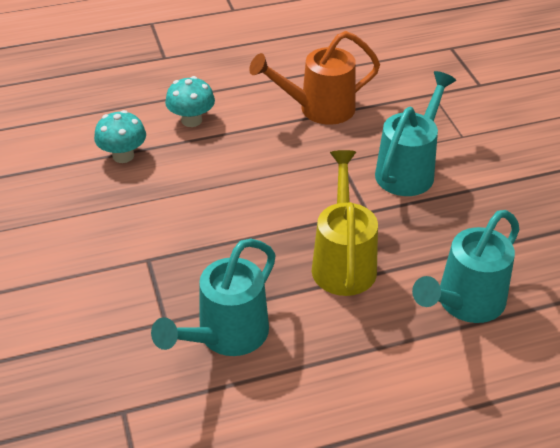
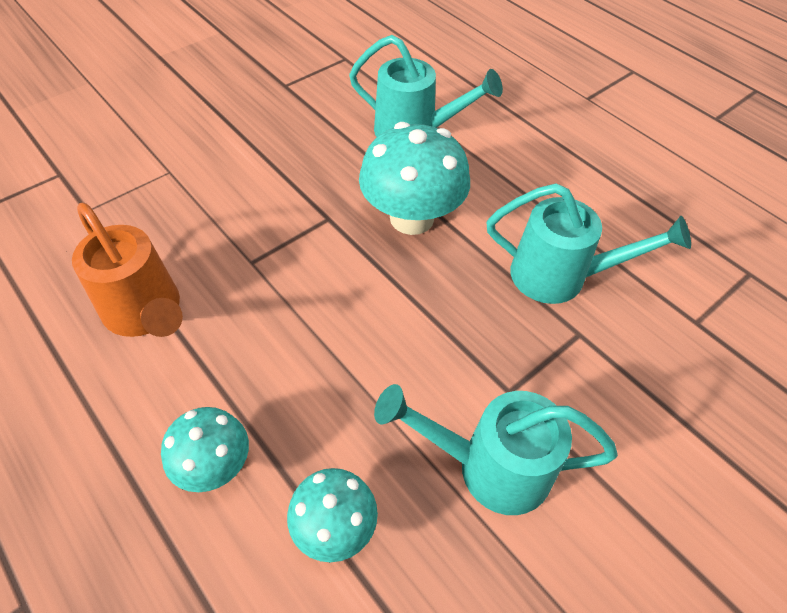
camera: 115 degrees left, 10 degrees up
yellow watering can [312,150,378,296] -> turquoise mushroom [359,122,470,235]
turquoise watering can [375,71,456,196] -> turquoise watering can moved to [374,384,618,515]

